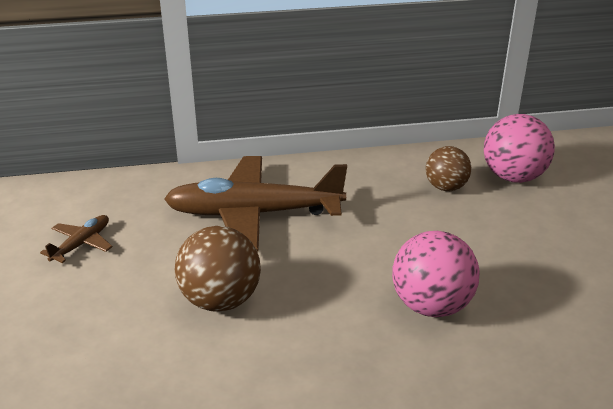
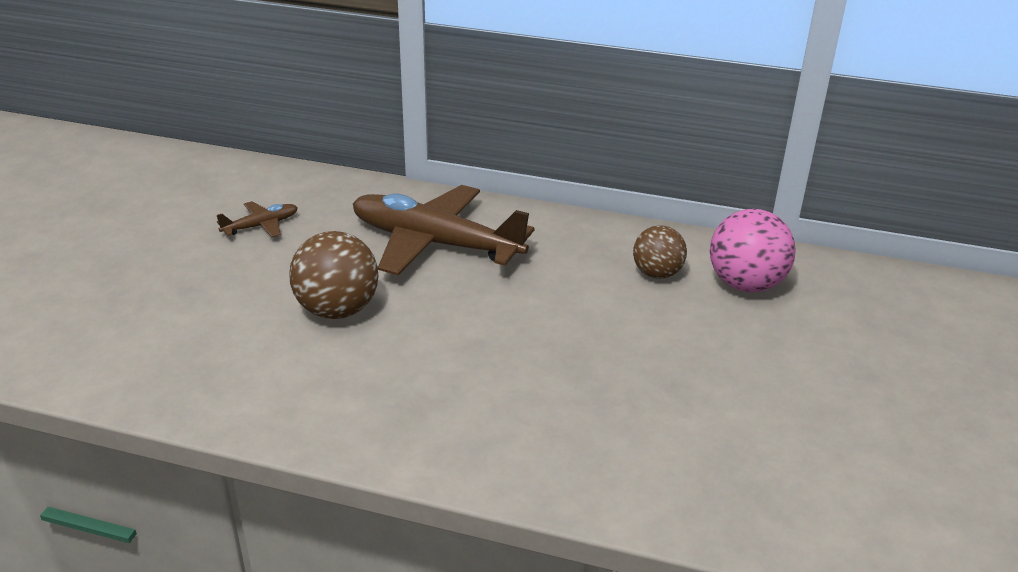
camera: 25 degrees right, 0 degrees up
pink ball [392,231,480,317] -> none

